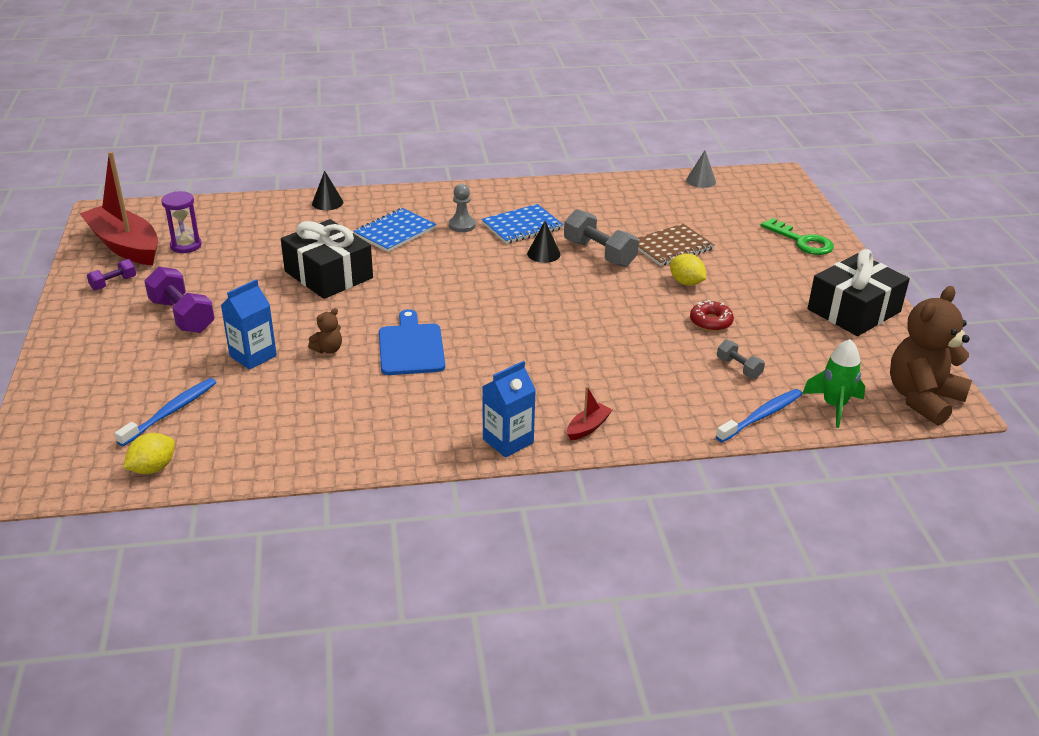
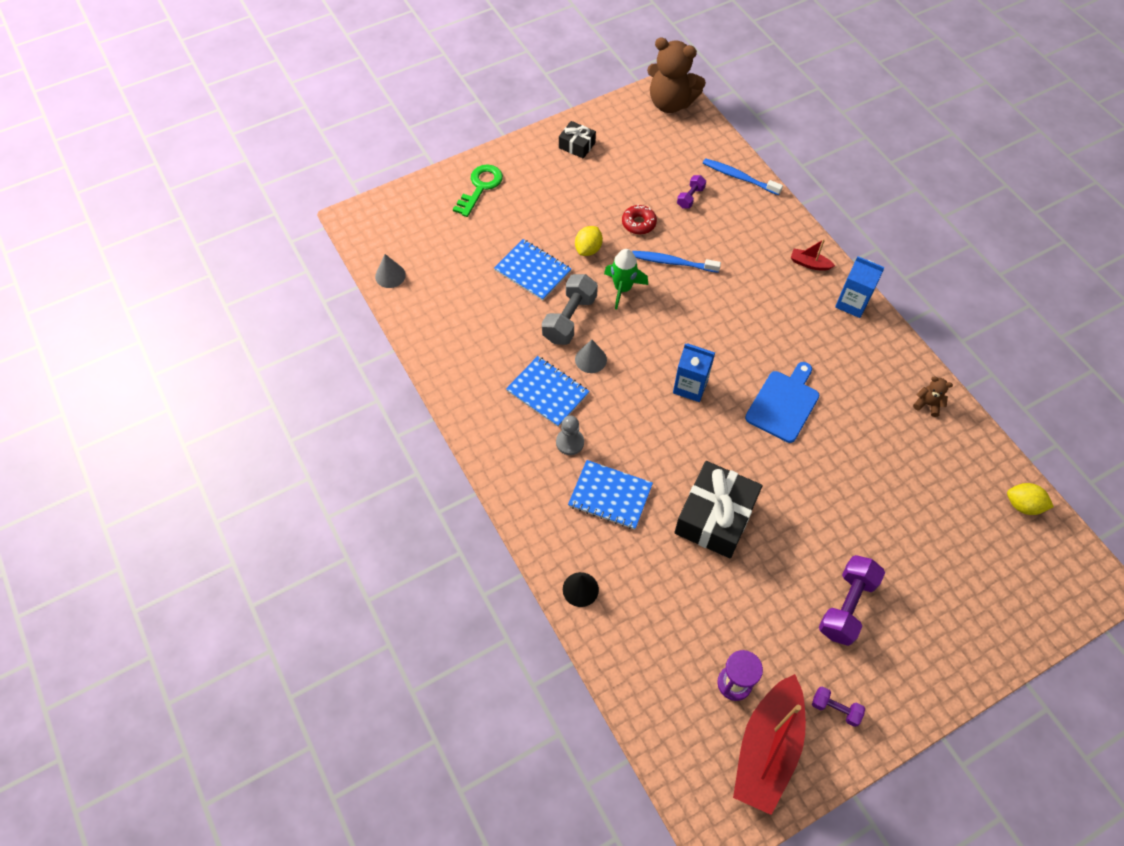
camera: 110 degrees left, 25 degrees up
blue toothbrush [115,378,217,446] -> blue toothbrush moved to [632,251,721,273]
blue carton [221,279,277,370] -> blue carton moved to [673,343,715,402]
brown teddy bear [308,308,342,354] -> brown teddy bear moved to [913,377,953,417]
blue cutting board [379,309,445,375] -> blue cutting board turned 150 degrees clockwise [745,362,819,443]
black cone [527,221,561,263] -> grey cone [575,340,607,373]
brown notebook [638,224,715,266] -> blue notebook [494,239,571,301]
grey dumbbell [717,340,765,379] -> purple dumbbell [677,175,706,209]
green rocket [802,339,865,428] -> green rocket moved to [604,249,648,309]
black gift [808,249,910,336] -> black gift [559,121,596,159], size x0.51

